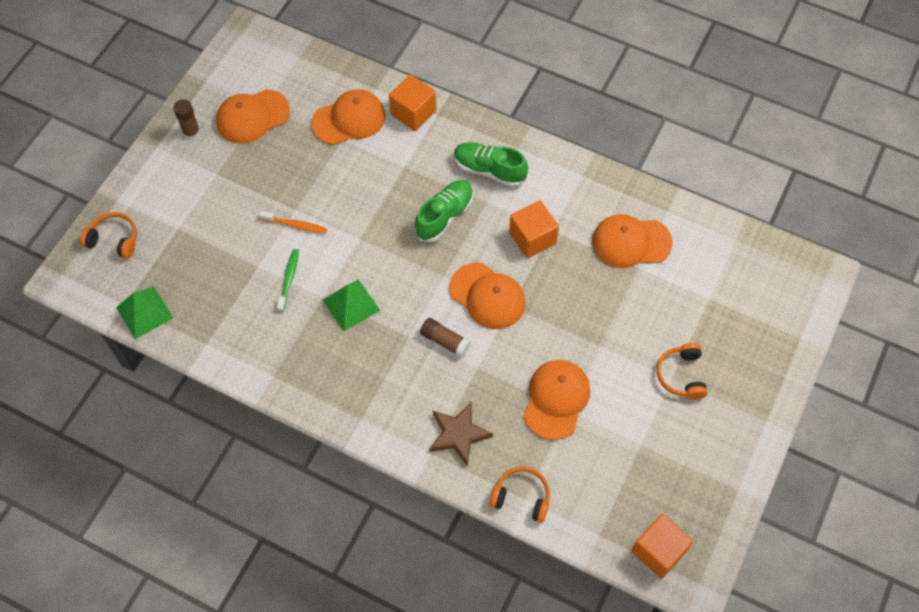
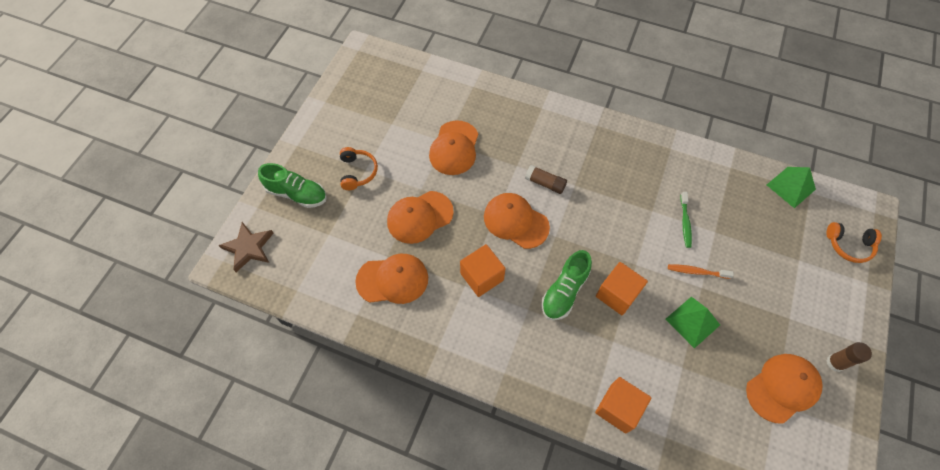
camera: 175 degrees right, 0 degrees up
orange cap [311,89,386,145] -> orange cap moved to [387,191,454,244]
green pyramid [323,279,380,331] -> green pyramid moved to [666,297,720,349]
brown star [430,402,493,465] -> brown star moved to [218,222,273,272]
green shoe [454,142,528,187] -> green shoe moved to [258,163,327,208]
orange headphones [490,467,550,523] -> none
orange cube [631,514,693,579] -> orange cube moved to [596,262,648,315]

